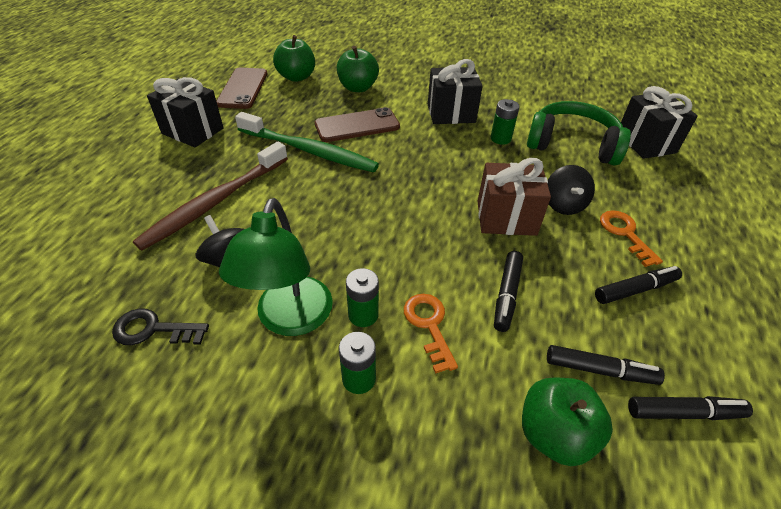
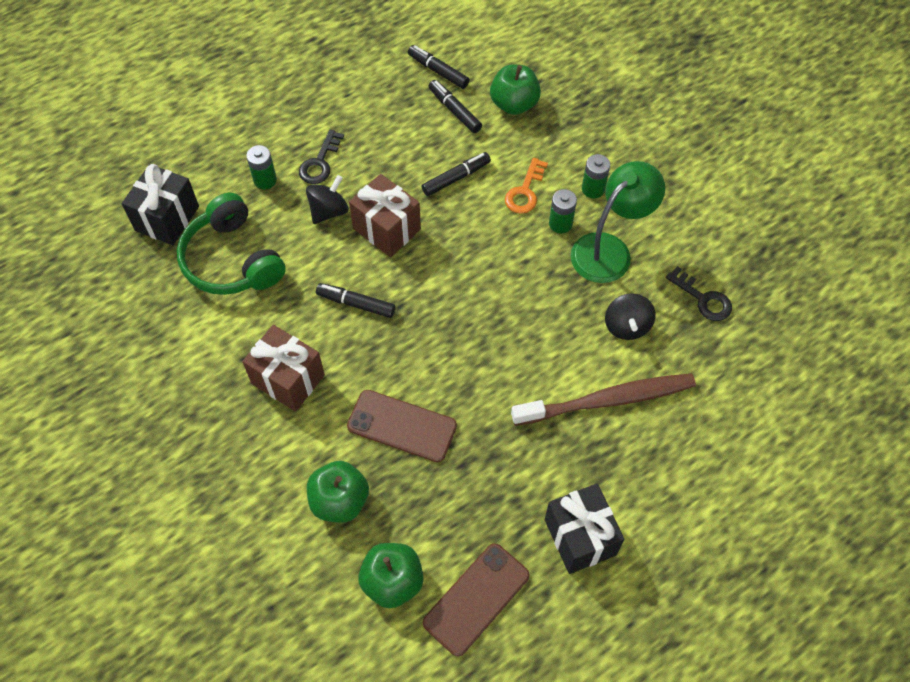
camera: 140 degrees left, 15 degrees up
green toothbrush [235,112,379,172] -> none
black gift [428,59,483,124] -> brown gift [242,325,325,412]
green battery [491,99,519,145] -> green battery moved to [246,145,277,190]
black marker [595,266,682,304] -> black marker moved to [316,283,396,318]
orange key [600,210,663,267] -> black key [299,130,344,184]

